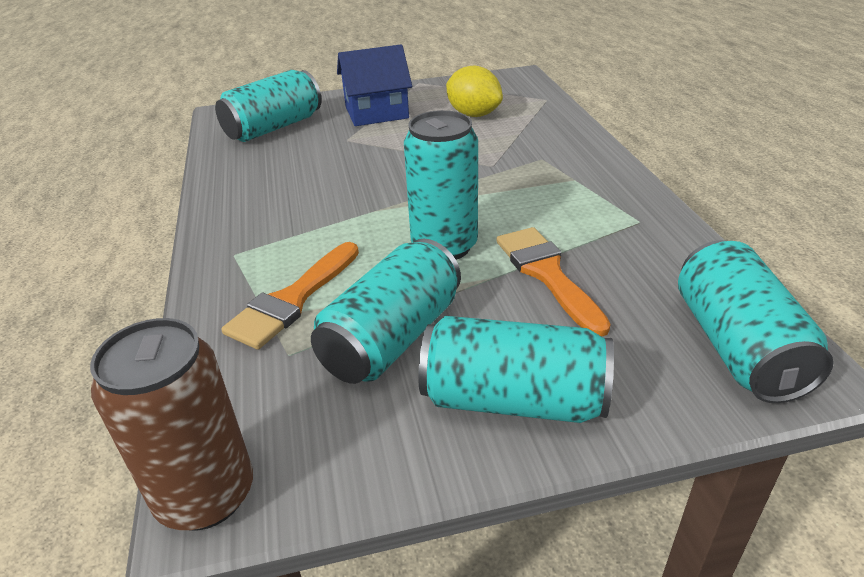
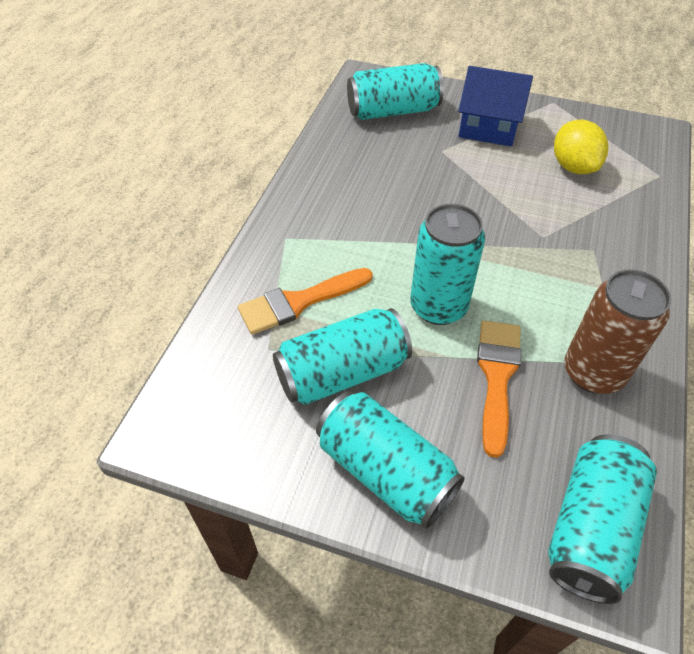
camera: 30 degrees right, 15 degrees up
brown can [90,318,253,530] -> brown can moved to [564,269,671,394]

